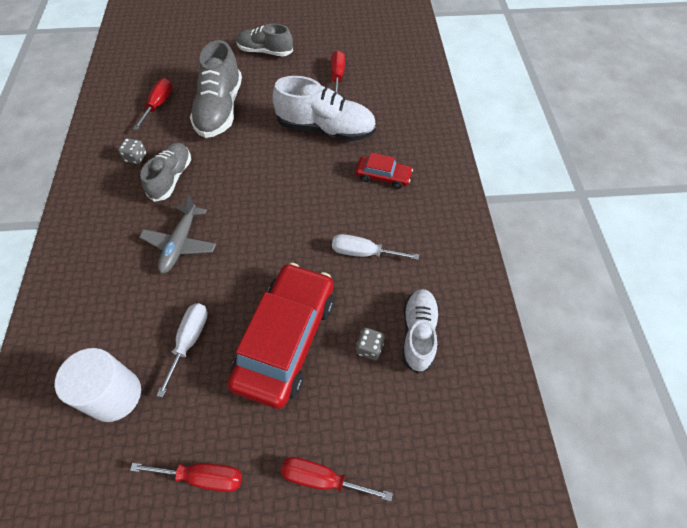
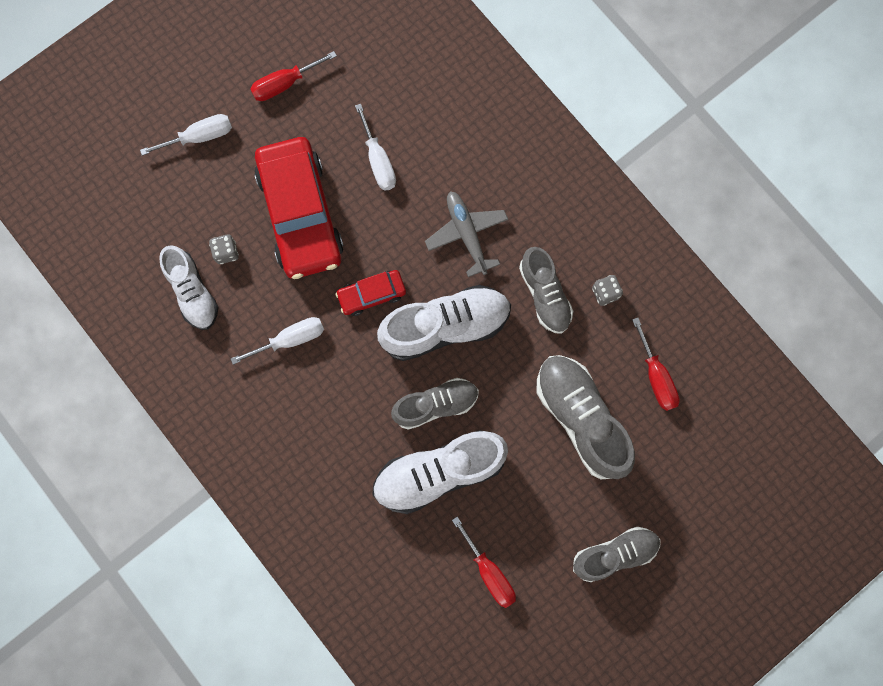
camera: 145 degrees right, 20 degrees up
white cylinder [55,348,141,422] -> none
red screwdriver [281,457,393,501] -> white screwdriver [140,114,232,156]
red car [356,153,413,189] -> red car moved to [336,270,406,316]
none -> white shoe [377,285,511,361]
none -> grey shoe [391,378,479,430]

